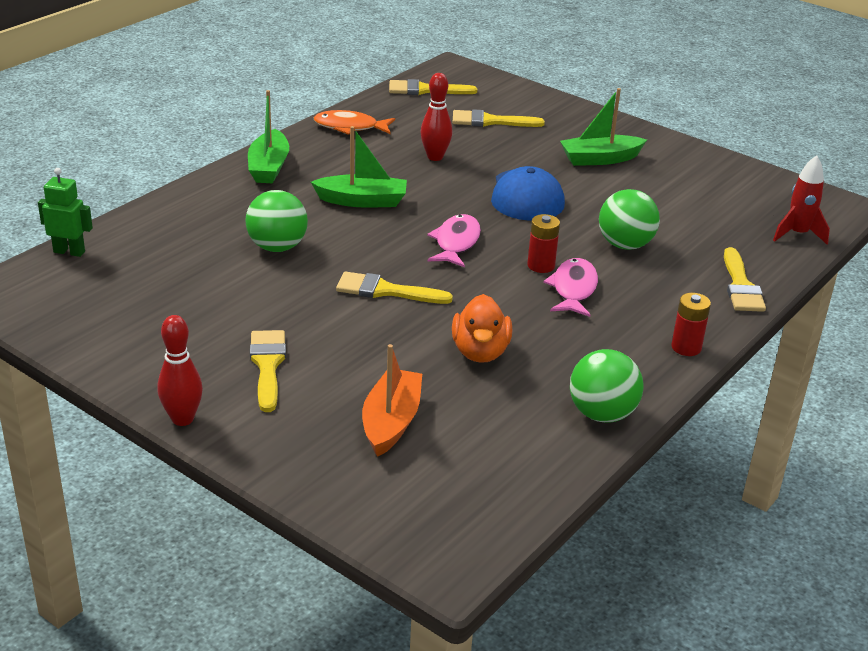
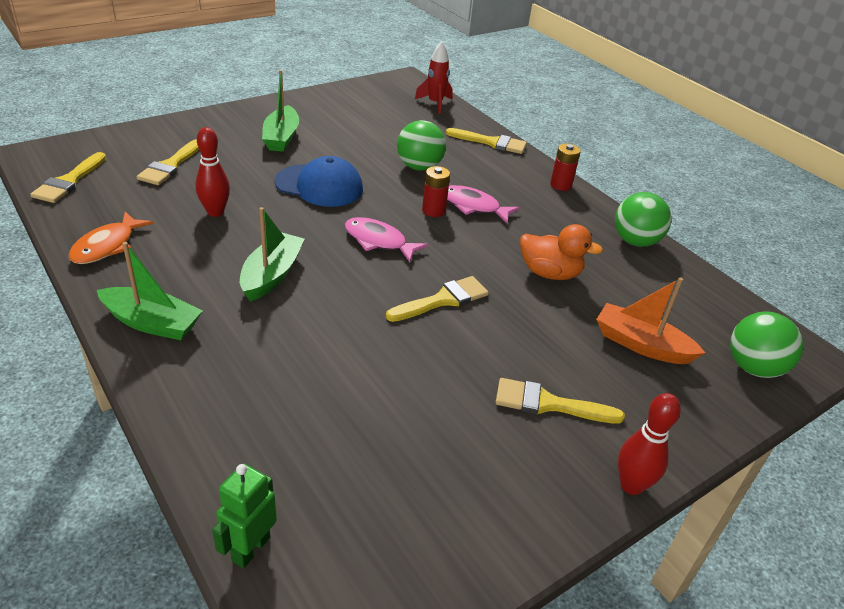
camera: 75 degrees left, 5 degrees up
green ball [245,190,308,252] -> green ball moved to [730,312,803,378]
yellow brush [336,271,453,304] -> yellow brush turned 150 degrees counterclockwise [386,276,489,322]

